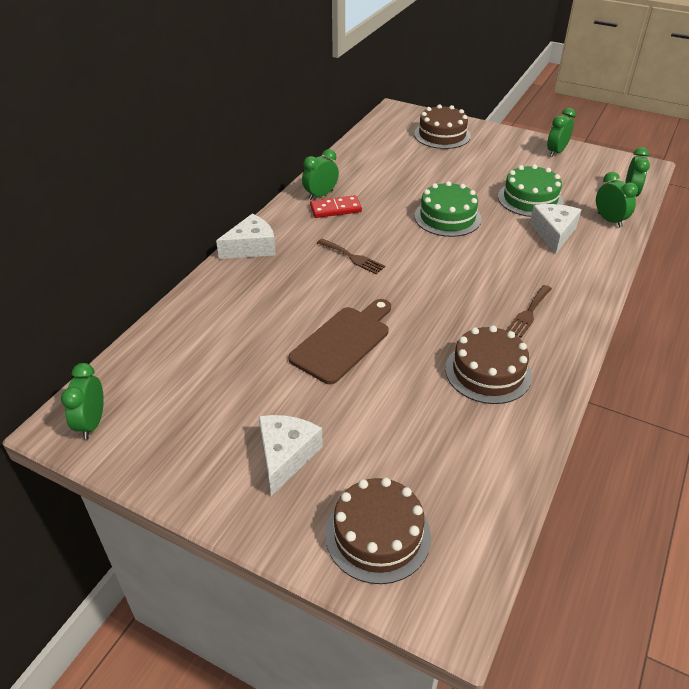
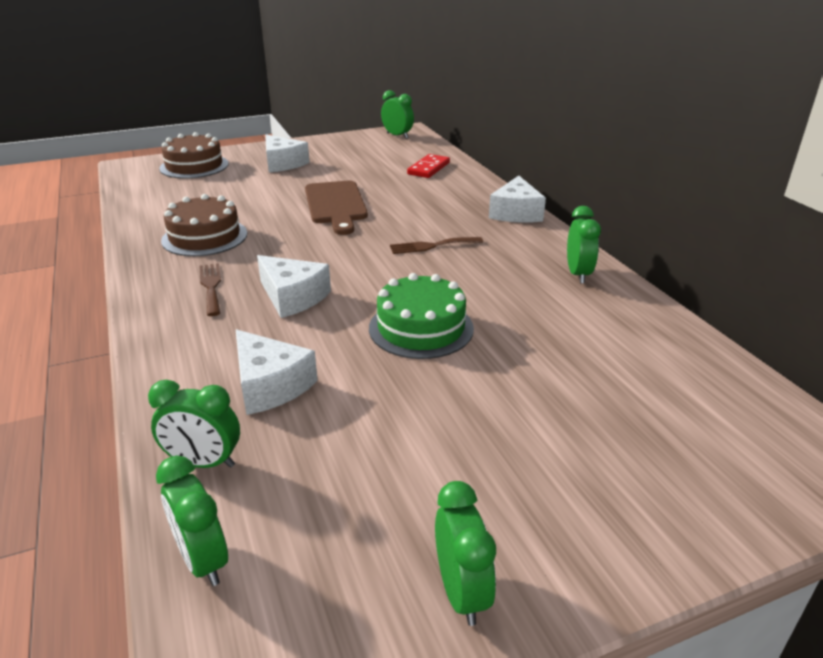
camera: 130 degrees right, 10 degrees down
red domino [310,195,362,218] -> red domino moved to [407,154,450,178]
brown cake [414,104,471,149] -> none
green cake [498,164,563,217] -> none
none -> white cheese [257,255,331,318]

